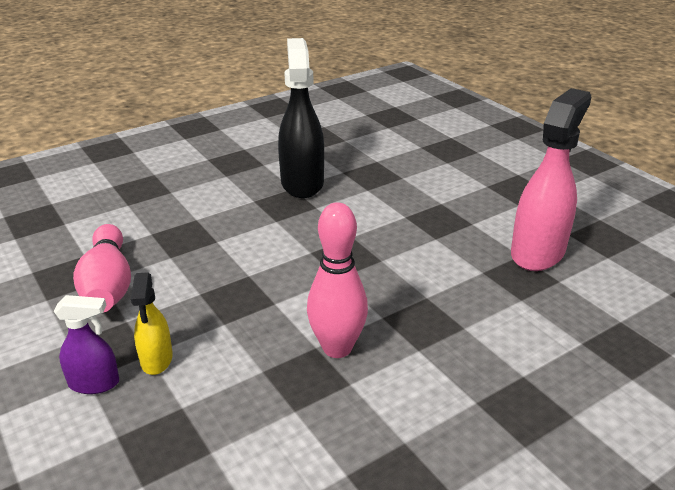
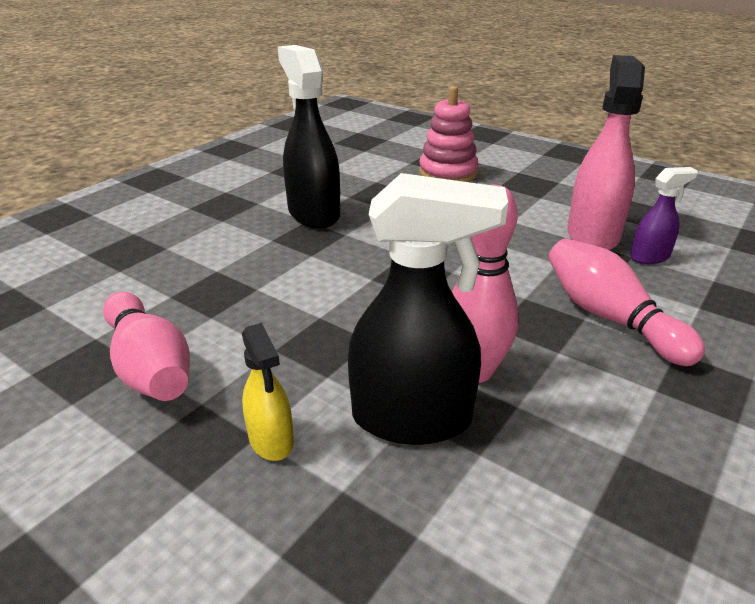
camera: 20 degrees left, 0 degrees up
purple spray bottle [54,295,119,394] -> purple spray bottle moved to [630,167,698,264]
none -> black spray bottle [348,173,508,445]
none -> pink stacking toy [419,86,479,182]
none -> pink bowling pin [549,238,705,366]

